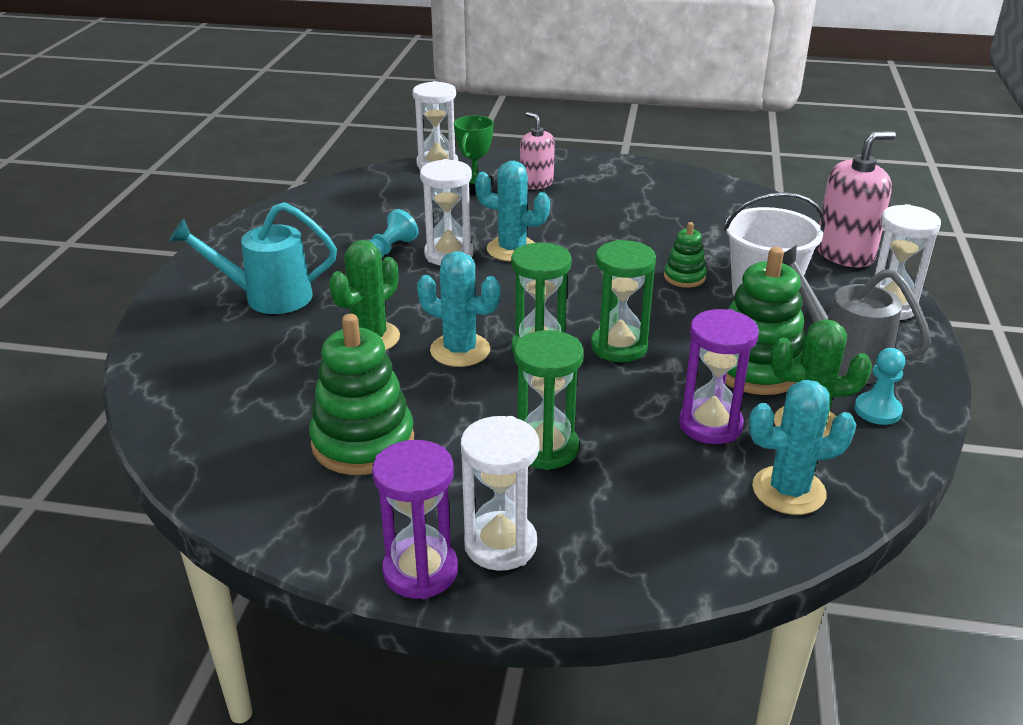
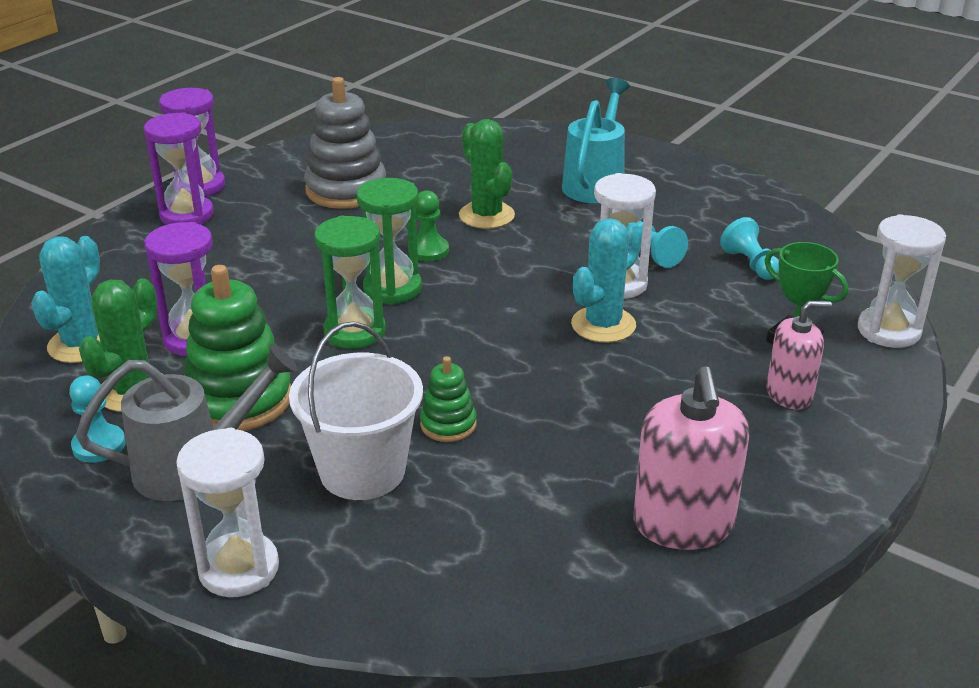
camera: 115 degrees right, 0 degrees up
green stacking toy [309,314,414,475] -> grey stacking toy [304,77,386,209]
turquoise cactus [417,251,500,367] -> green pawn [408,190,449,261]
white hourglass [461,416,539,571] -> purple hourglass [144,112,214,225]
green hourglass [514,330,584,470] -> none
pink soap dispenser [816,131,896,268] -> pink soap dispenser moved to [634,366,749,550]
none -> turquoise pawn [720,217,779,280]

